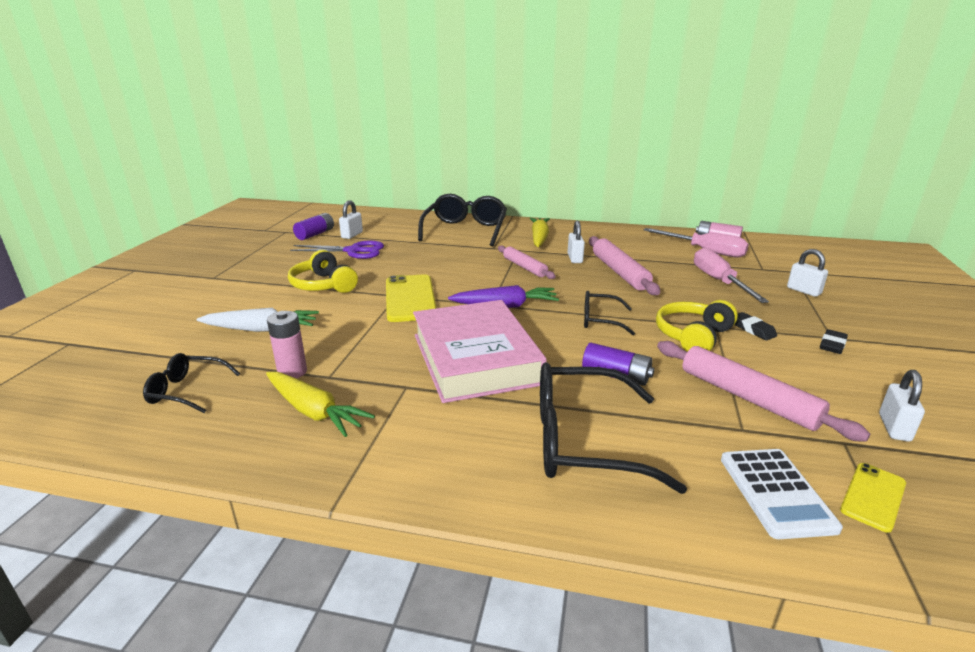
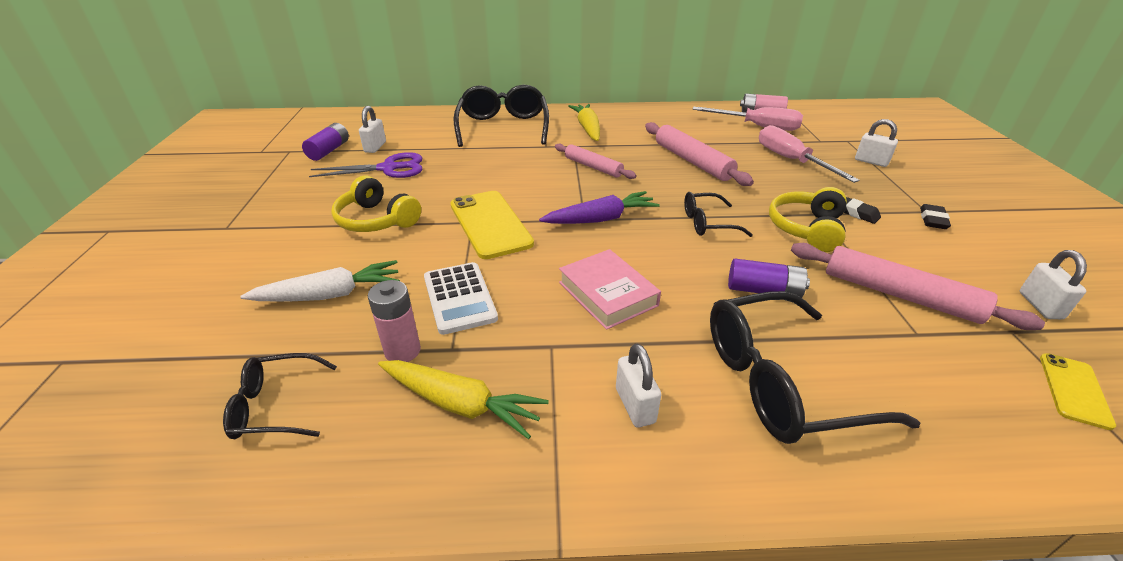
camera: 15 degrees left, 10 degrees up
pink book [413,300,547,403] -> pink book [559,249,661,330], size x0.56
white padlock [568,221,585,263] -> white padlock moved to [616,344,661,427]
white calculator [721,449,843,539] -> white calculator moved to [424,262,498,335]

